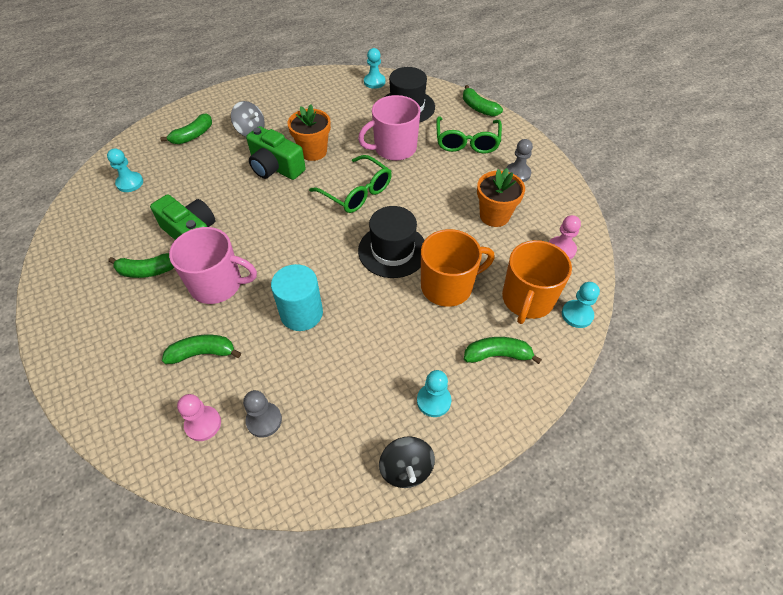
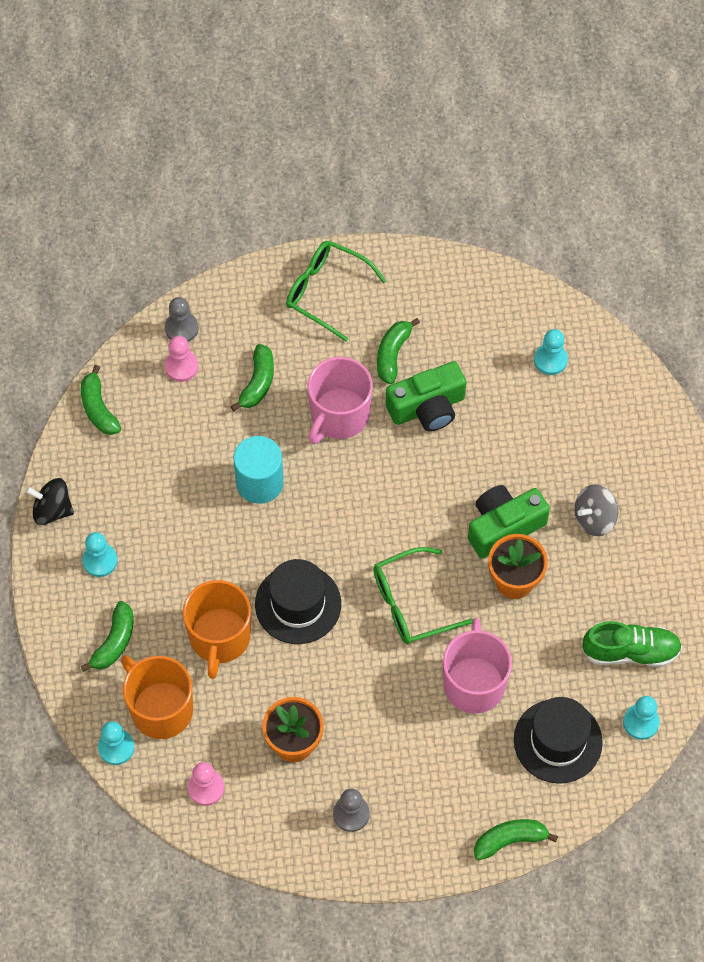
camera: 115 degrees right, 10 degrees up
green banana [160,113,212,144] -> green banana moved to [81,365,121,435]
grey pawn [243,390,282,437] -> grey pawn moved to [165,297,198,342]
green glasses [436,116,502,154] -> green glasses moved to [286,241,386,342]
none -> green shoe [582,621,682,667]

